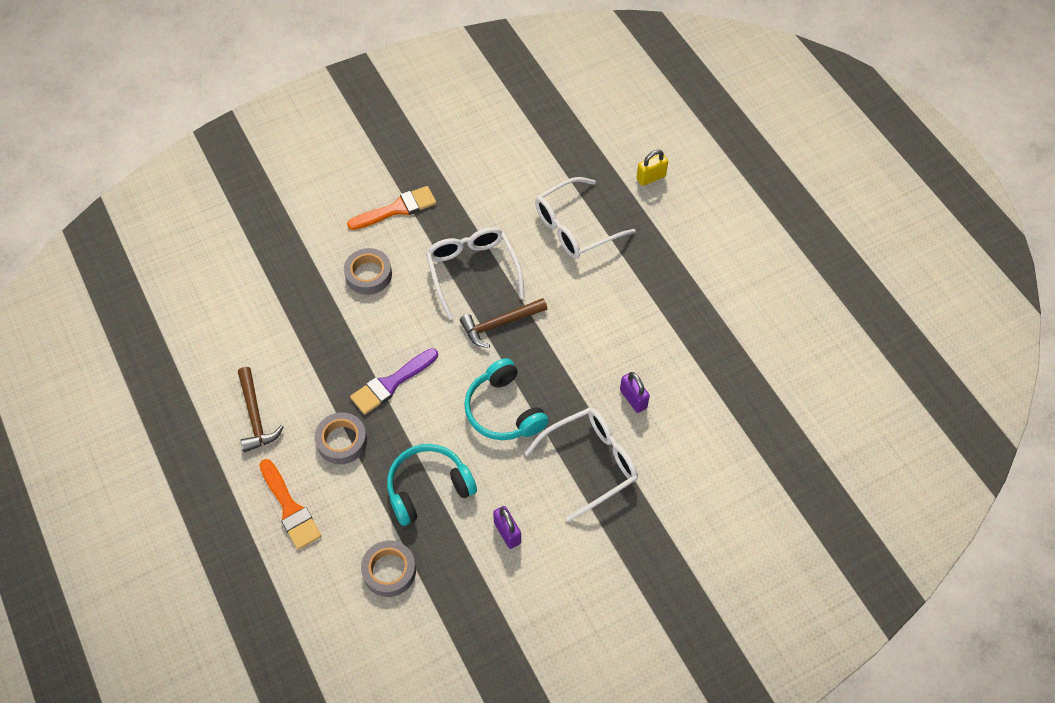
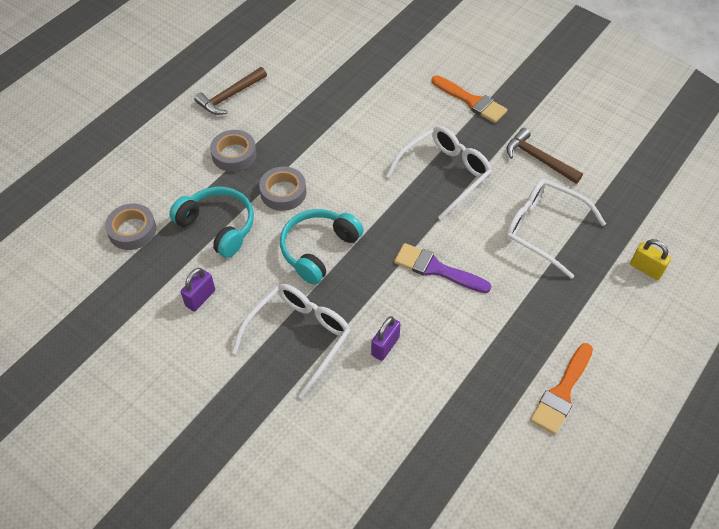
camera: 65 degrees right, 5 degrees down
orange brush [260,459,321,550] -> orange brush moved to [530,343,593,435]
grey tape [344,248,392,295] -> grey tape moved to [259,167,306,211]
purple brush [350,348,438,415] -> purple brush moved to [394,243,492,293]
brown hammer [460,298,547,348] -> brown hammer moved to [507,128,583,184]
white glasses [525,407,638,522] -> white glasses turned 90 degrees counterclockwise [232,284,351,399]

